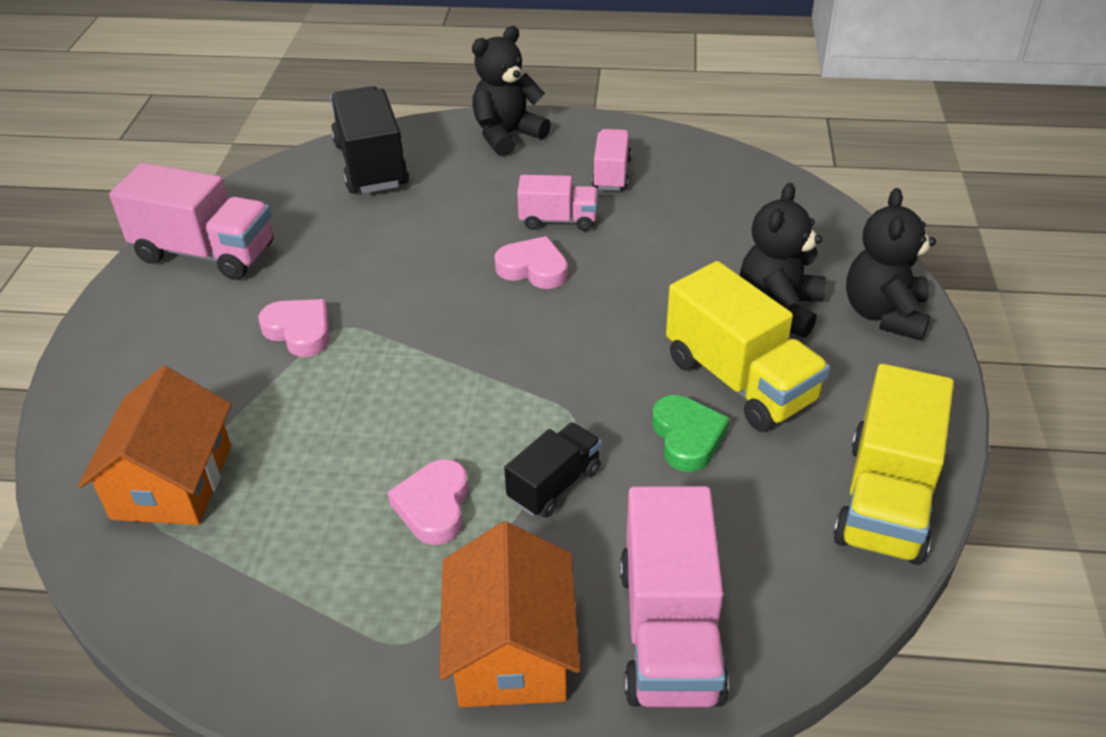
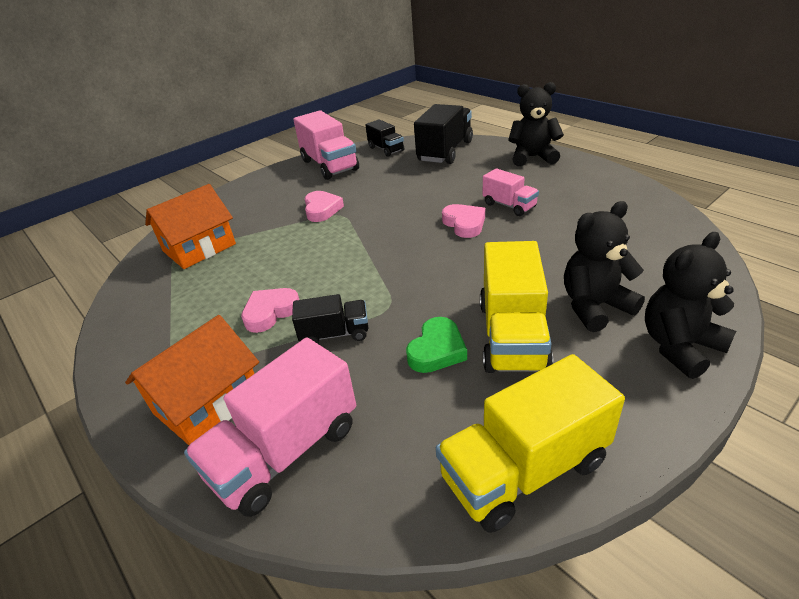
camera: 45 degrees right, 5 degrees down
pink truck [592,129,631,191] -> none
none -> black truck [365,119,404,157]

